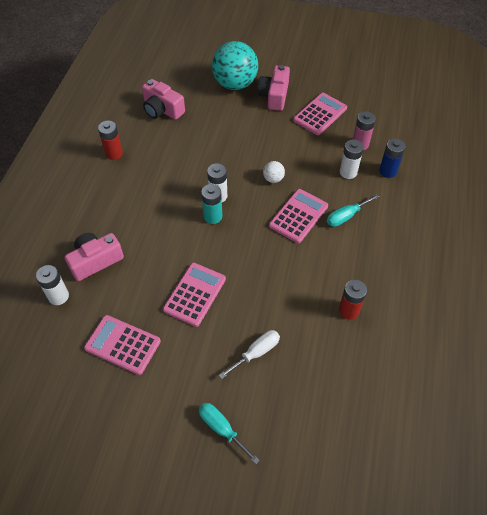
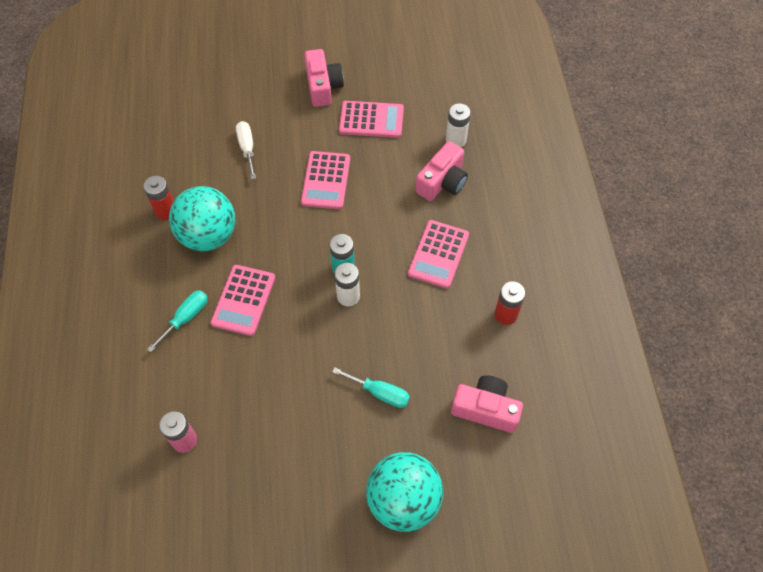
camera: 160 degrees right, 5 degrees up
turquoise screwdriver [199,403,260,464] -> turquoise screwdriver moved to [332,367,410,408]
white screwdriver [219,330,280,379] -> white screwdriver turned 135 degrees clockwise [236,121,256,179]
pink camera [258,65,290,111] -> pink camera moved to [304,49,344,107]
white ball [263,161,285,183] -> none
pink calculator [293,93,347,135] -> pink calculator moved to [408,220,469,289]
white battery [340,140,364,179] -> none
blue battery [379,138,406,178] -> none
none -> turquoise ball [169,186,235,251]

